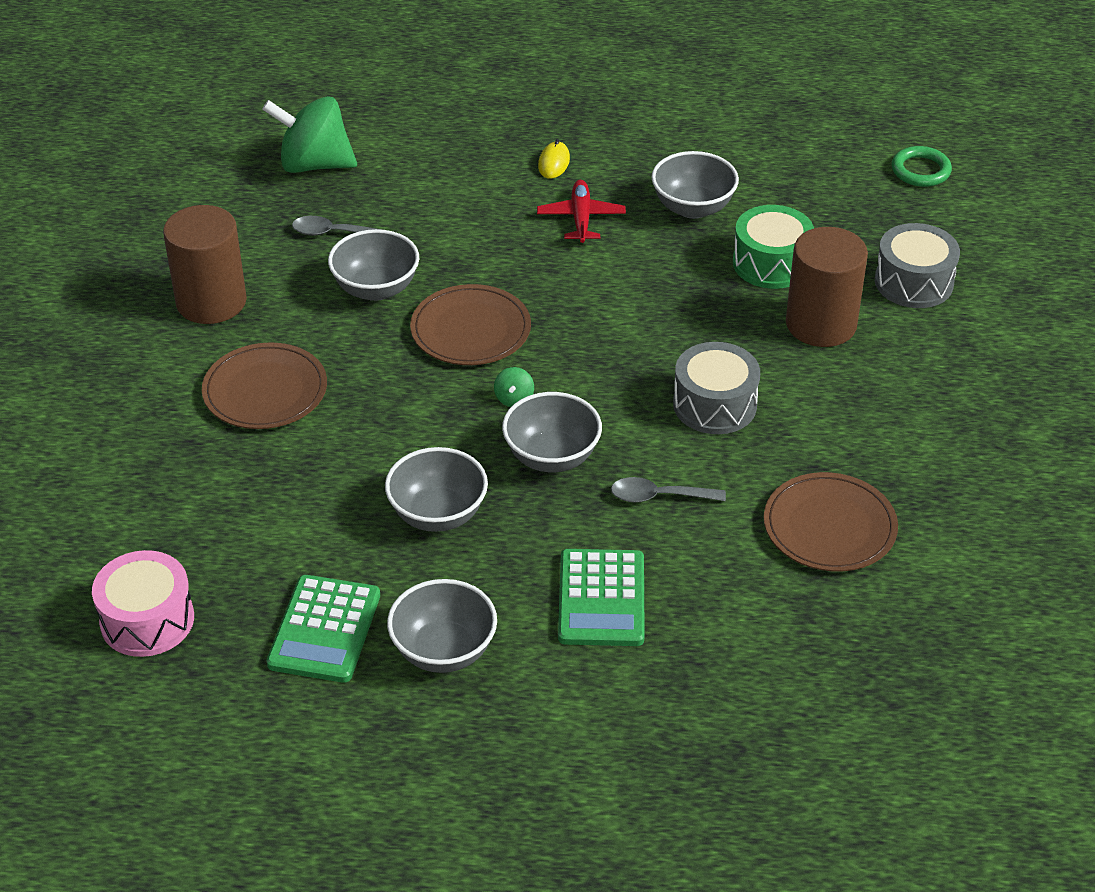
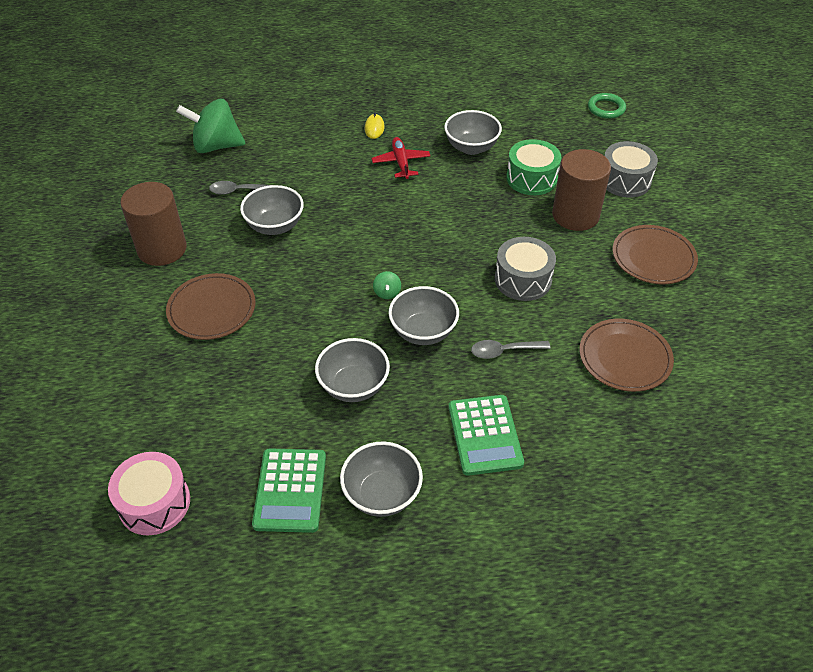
camera: 10 degrees left, 5 degrees up
brown plate [410,284,531,365] -> brown plate moved to [613,225,698,284]

